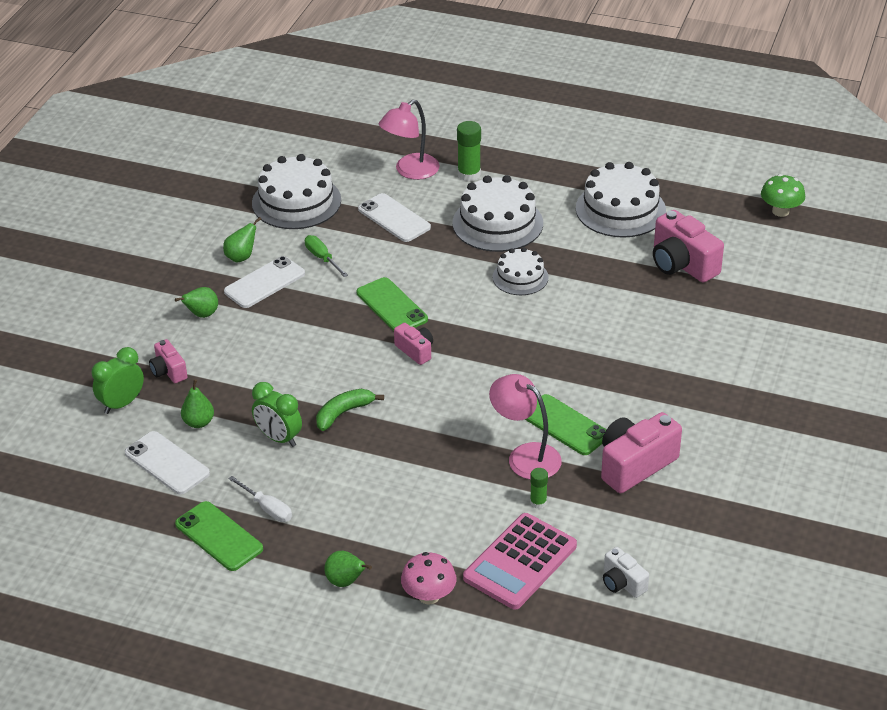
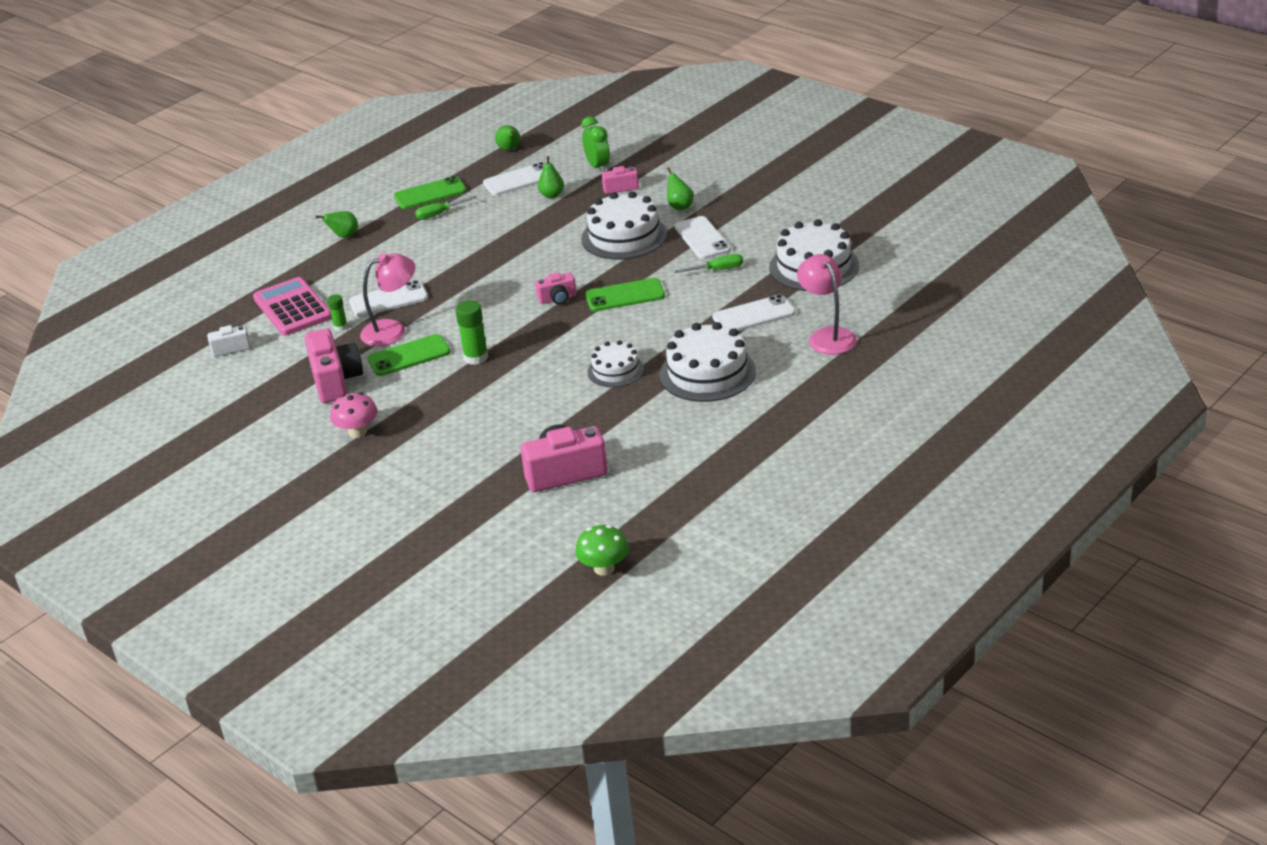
camera: 115 degrees right, 5 degrees down
green pear [223,217,261,262] -> green pear moved to [495,125,520,150]
white screwdriver [228,476,292,522] -> green screwdriver [415,196,477,220]
green clock [252,382,302,447] -> none
green banana [316,389,384,431] -> none
pink mushroom [401,552,456,605] -> pink mushroom moved to [330,392,378,438]
green glue stick [457,121,481,181] -> green glue stick moved to [455,300,488,365]
white cake [576,162,666,238] -> white cake moved to [581,191,667,259]
none -> white phone [349,280,428,317]

